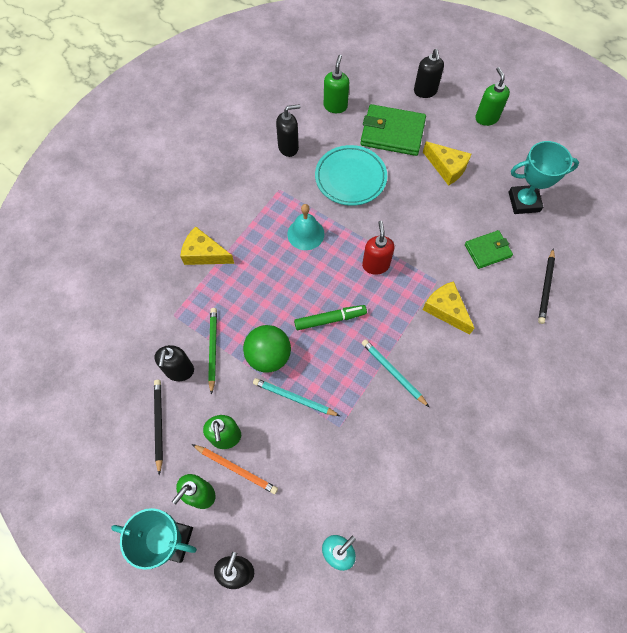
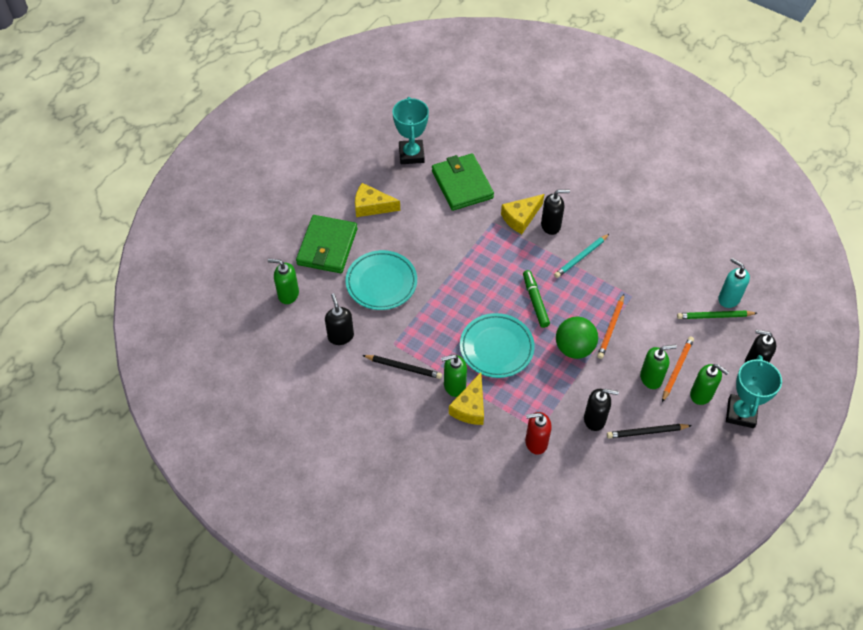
camera: 90 degrees left, 10 degrees down
green pencil [208,308,217,395] -> green pencil moved to [677,311,757,319]
turquoise pencil [253,378,340,416] -> orange pencil [597,294,624,359]
turquoise bell [287,204,324,250] -> none
red soap dispenser [362,221,394,275] -> red soap dispenser moved to [525,412,552,455]
black soap dispenser [414,49,444,98] -> black soap dispenser moved to [541,189,570,235]
yellow cheese [423,141,472,186] -> yellow cheese turned 120 degrees counterclockwise [355,183,400,217]
green wallet [465,230,513,269] -> green wallet [432,153,494,211], size x1.69
green soap dispenser [475,67,510,126] -> green soap dispenser moved to [441,354,467,397]
black pencil [538,249,555,324] -> black pencil moved to [362,355,442,379]
none -> turquoise plate [460,313,535,378]

